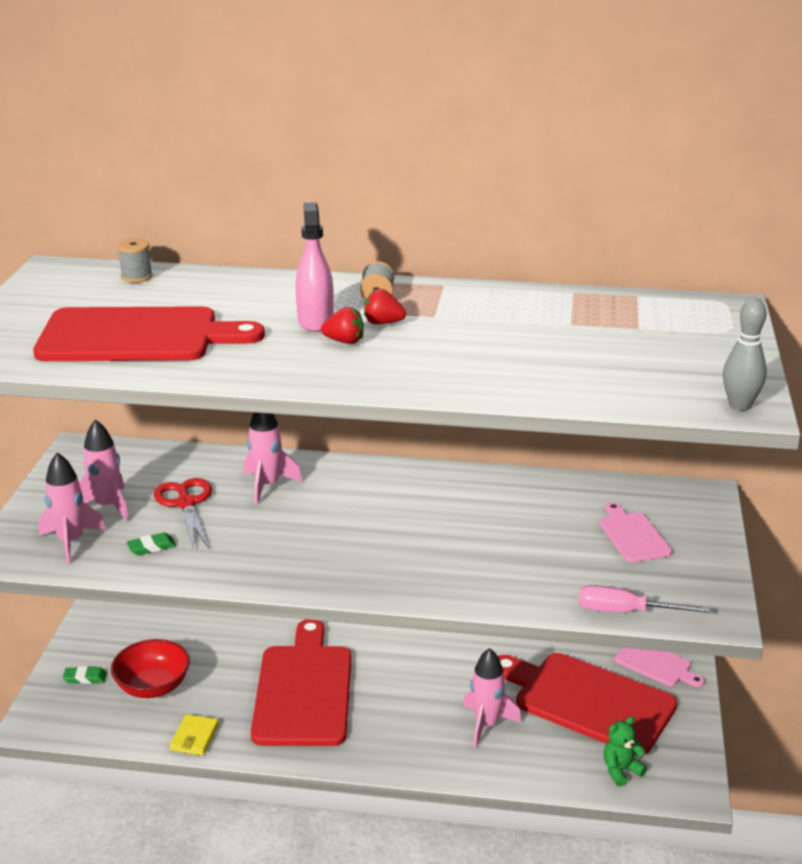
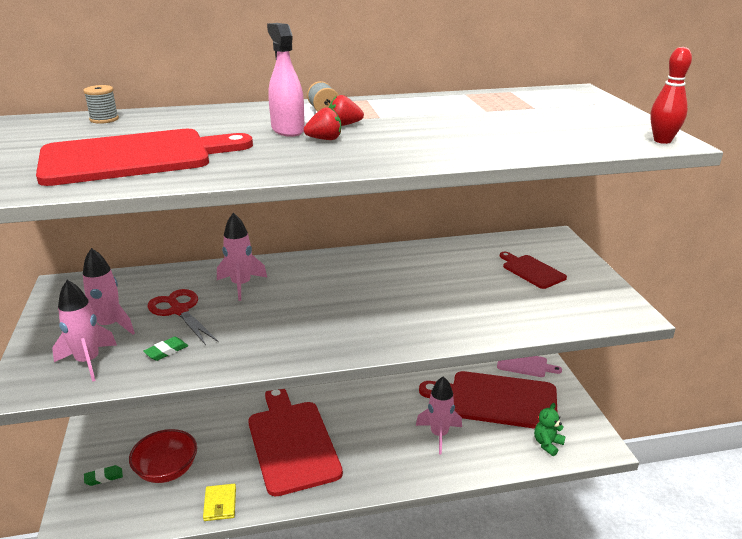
camera: 20 degrees left, 0 degrees up
pink screwdriver [579,585,711,613] -> none
pink cutting board [599,502,672,562] -> red cutting board [500,252,567,289]
grey bowling pin [723,299,767,411] -> red bowling pin [650,47,692,144]

